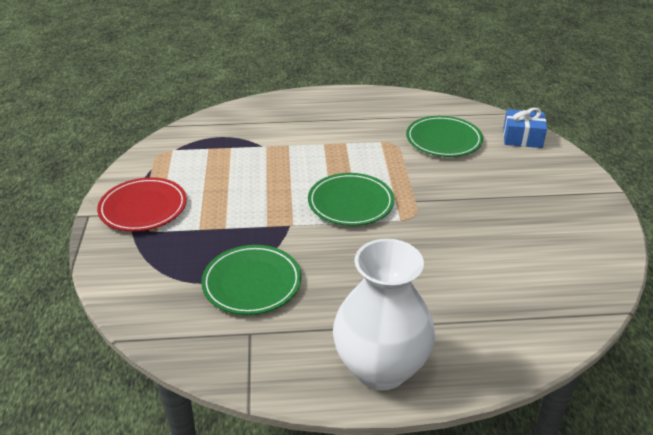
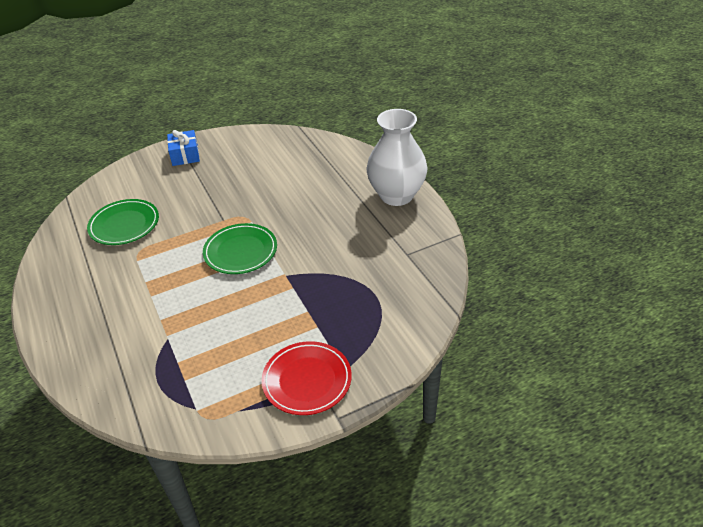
camera: 110 degrees left, 5 degrees up
green plate [201,245,301,315] -> none
blue gift [503,108,547,148] -> blue gift moved to [167,130,200,166]

